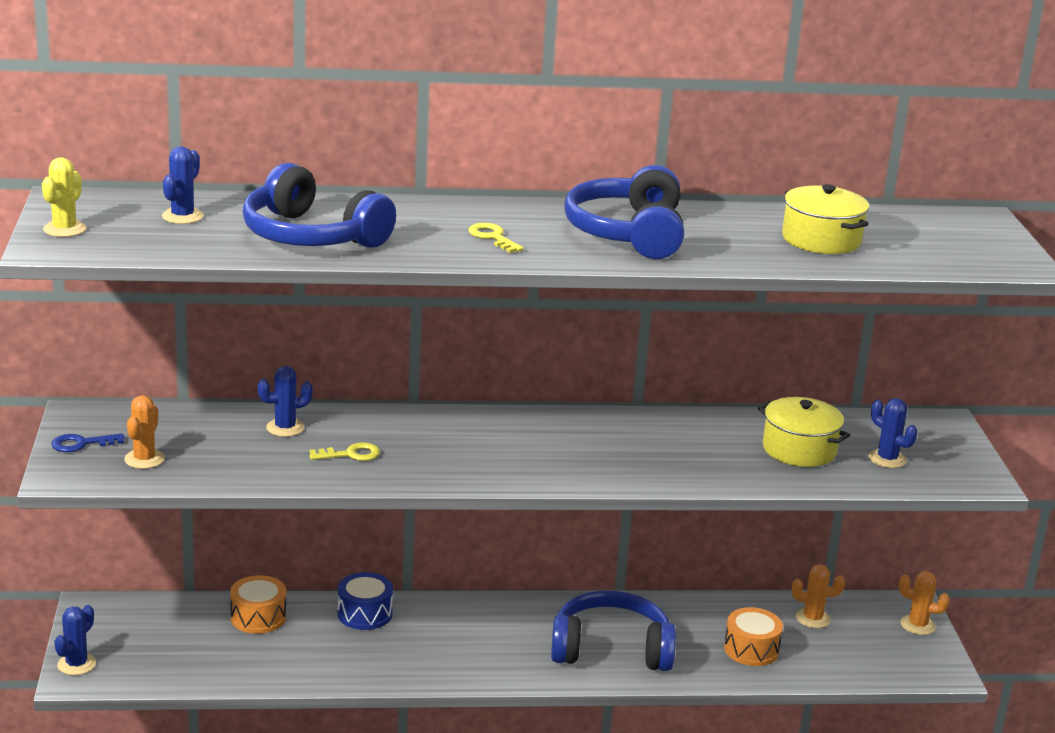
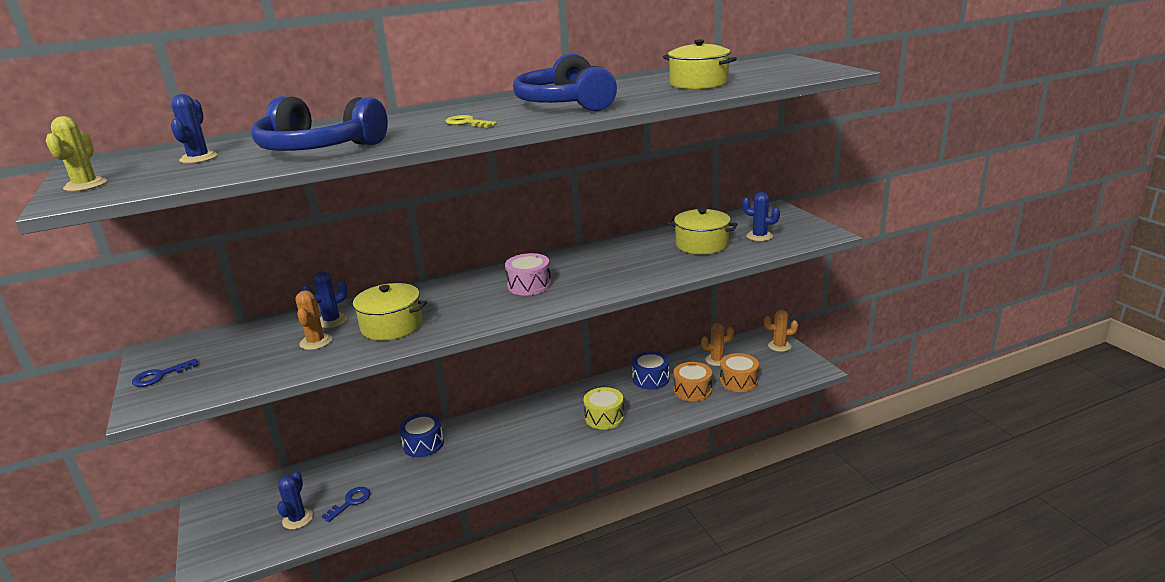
camera: 15 degrees left, 0 degrees up
blue cactus [54,605,96,675] -> blue cactus moved to [277,471,313,530]
orange cactus [124,395,165,469] -> orange cactus moved to [295,290,332,350]
orange drum [230,575,286,634] -> orange drum moved to [720,353,759,392]
yellow key [310,442,380,461] -> yellow pot [348,283,427,341]
blue headphones [551,591,676,671] -> yellow drum [584,387,624,430]
none -> blue key [322,487,371,522]
none -> pink drum [505,253,551,295]
none -> blue drum [632,351,669,390]

